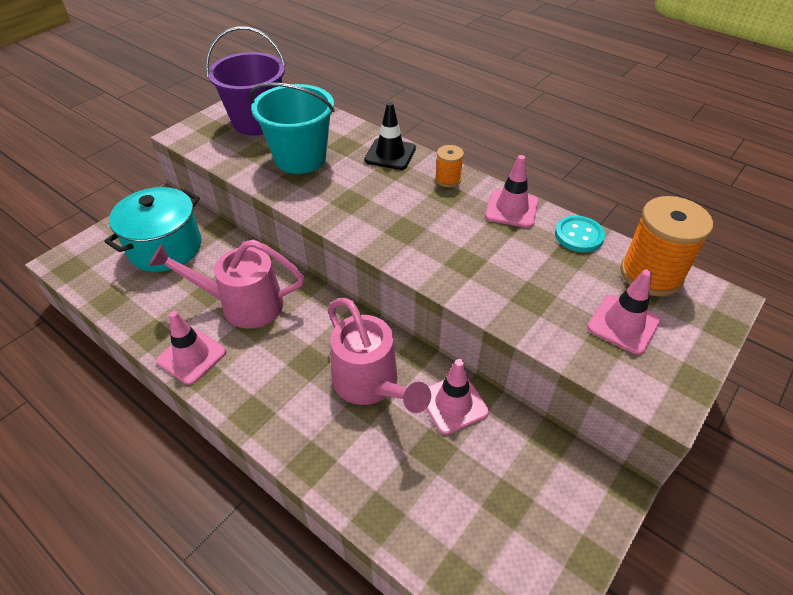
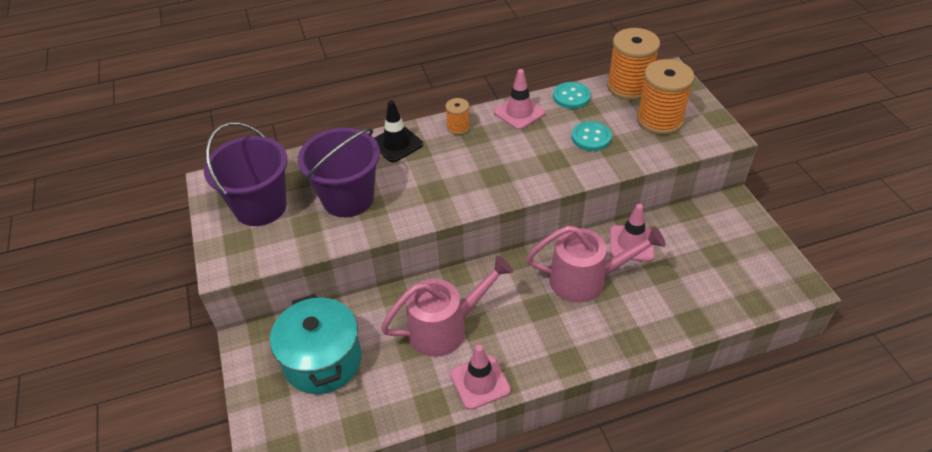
camera: 55 degrees left, 0 degrees up
pink watering can [149,240,304,329] -> pink watering can turned 150 degrees counterclockwise [381,255,513,357]
turquoise bucket [250,83,335,174] -> purple bucket [298,128,380,217]
pink traffic cone [587,269,661,355] -> orange spool [637,59,695,135]
none -> turquoise button [572,121,612,151]

